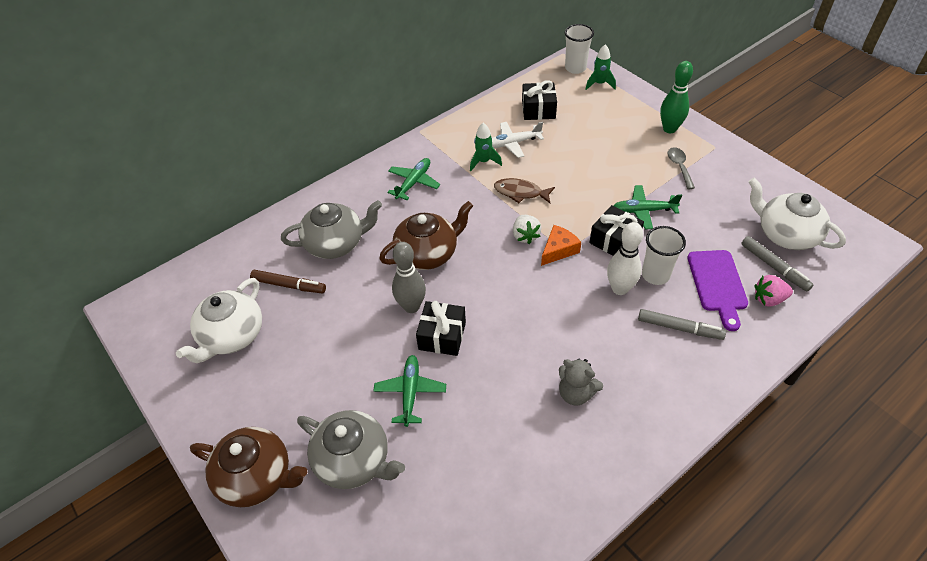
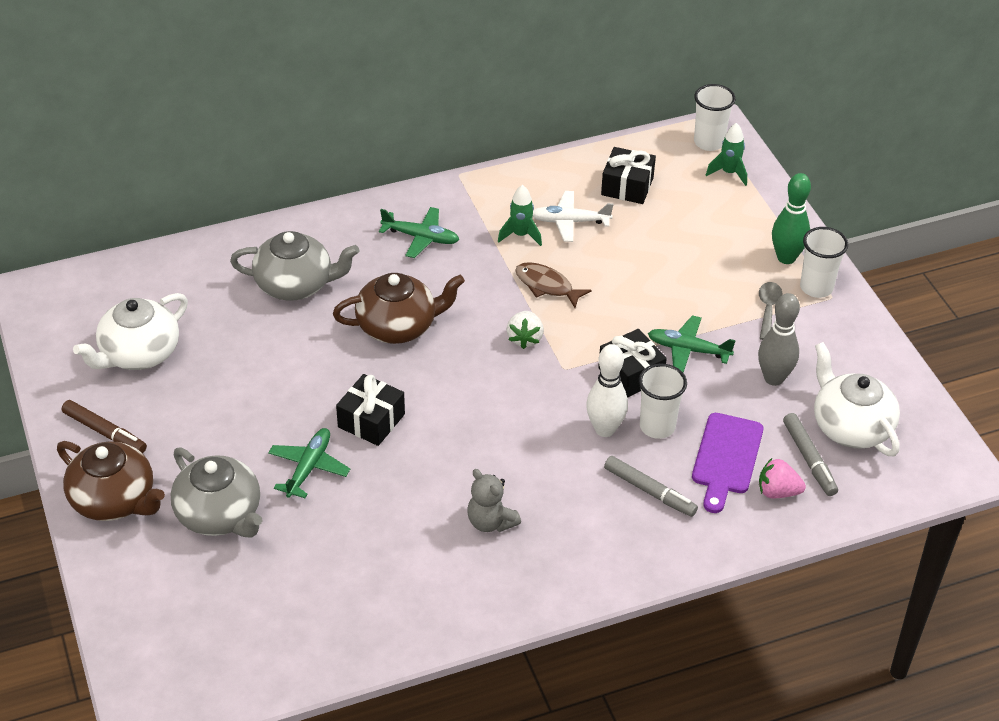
camera: 15 degrees right, 5 degrees down
brown marker [250,270,326,293] -> brown marker moved to [62,400,147,453]
green plane [387,158,440,200] -> green plane turned 60 degrees clockwise [379,207,459,258]
grey bowling pin [392,242,426,313] -> grey bowling pin moved to [758,293,800,386]
orange cheese [541,225,581,266] -> none
none -> white cup [800,227,848,298]

